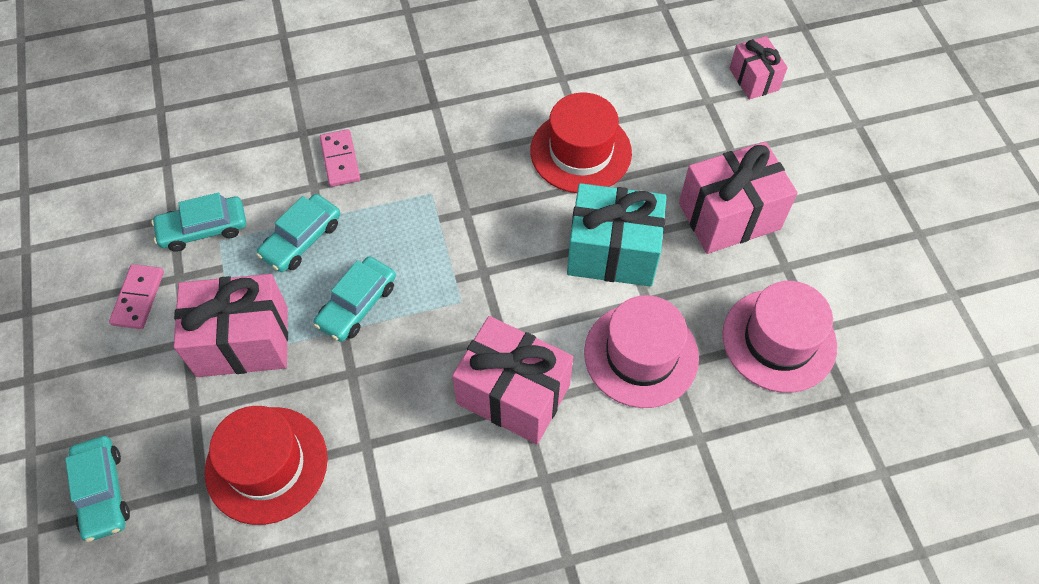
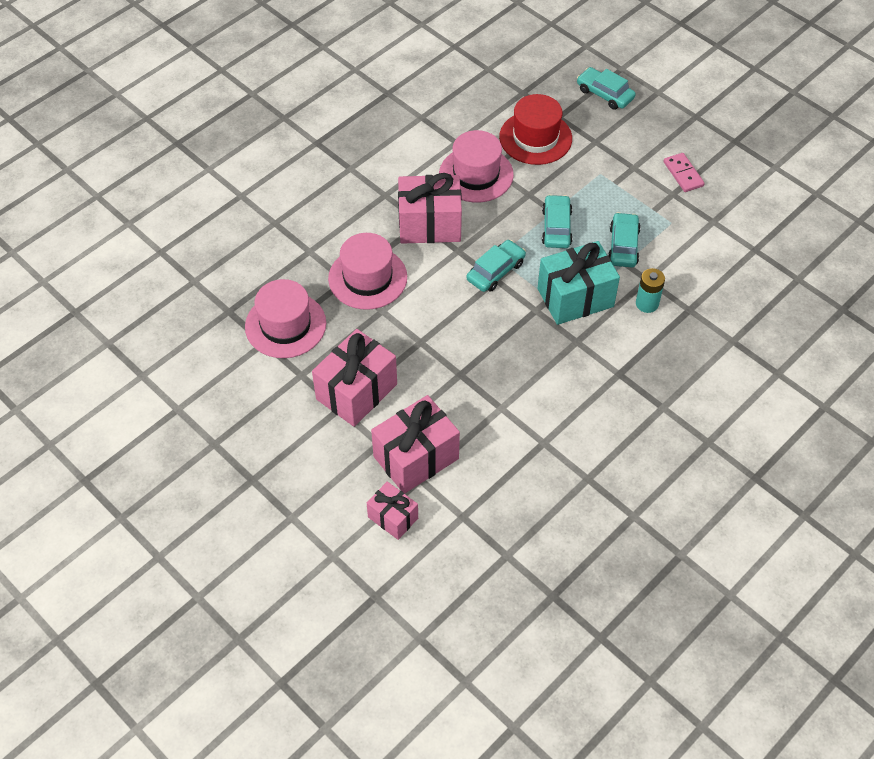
camera: 150 degrees right, 5 degrees down
turquoise car [151,193,246,252] -> turquoise car moved to [466,240,526,292]
pink gift [174,274,288,377] -> pink gift moved to [371,395,460,493]
pink domino [320,129,360,187] -> turquoise battery [636,268,665,313]
red hat [530,93,632,193] -> none
turquoise gift [567,183,667,287] -> turquoise gift moved to [538,241,620,325]
none -> pink hat [439,130,514,203]

